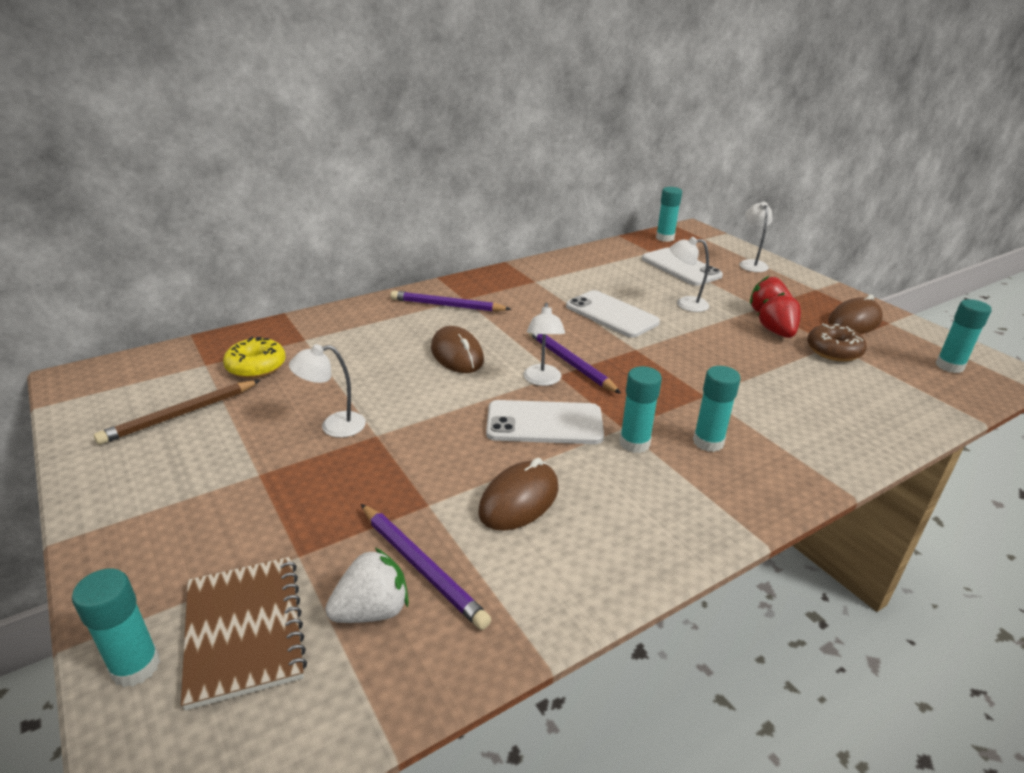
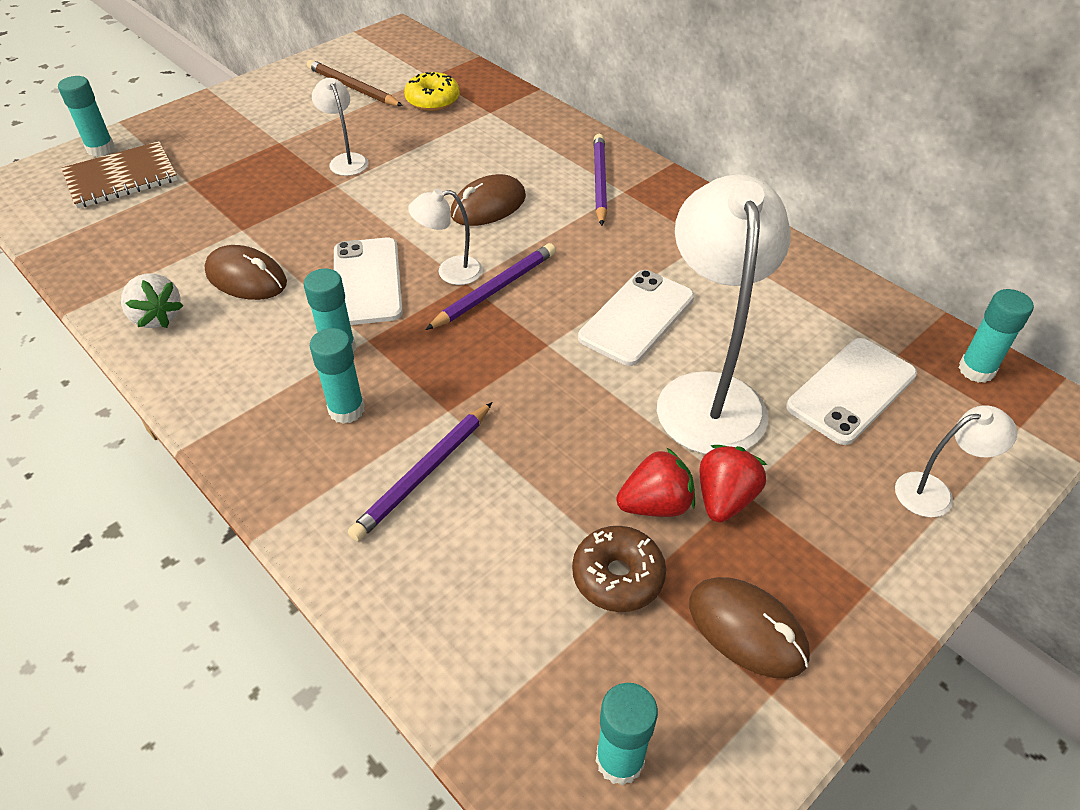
camera: 80 degrees right, 15 degrees up
white strawberry [325,548,409,623] -> white strawberry moved to [121,273,183,328]
purple pencil [361,504,491,630] -> purple pencil moved to [348,402,493,541]
white lamp [670,237,709,312] -> white lamp [657,175,791,454], size x2.14

